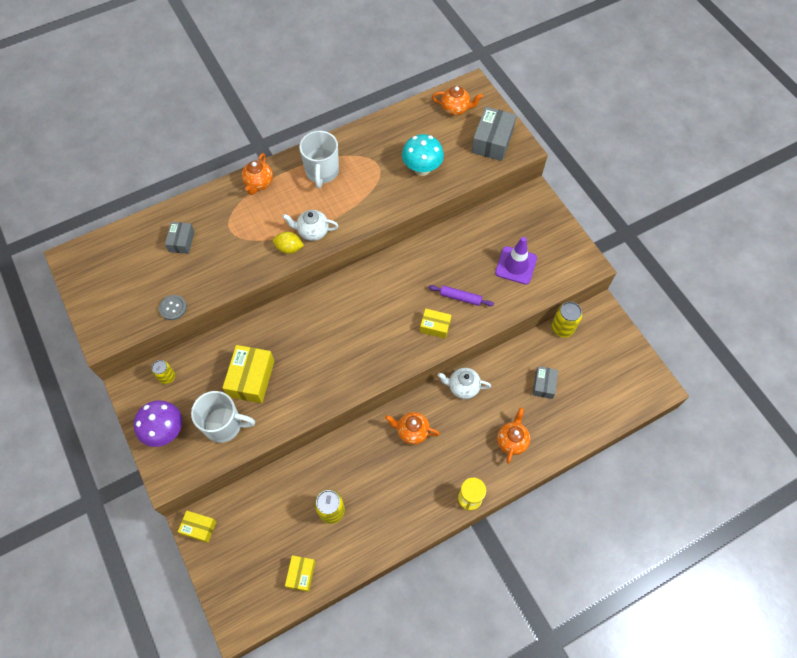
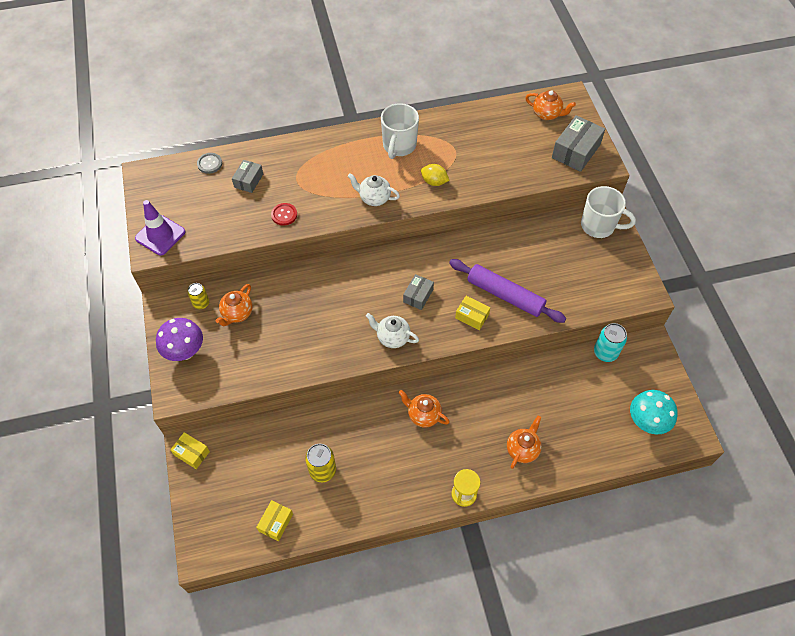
camera: 15 degrees right, 5 degrees down
grey button [159,295,187,320] -> grey button moved to [197,153,222,174]
white mug [191,391,255,443] -> white mug moved to [581,186,636,238]
yellow box [222,345,274,403] -> none
orange teapot [242,153,273,195] -> orange teapot moved to [216,284,253,327]
yellow lemon [273,232,304,254] -> yellow lemon moved to [421,164,450,186]
turquoise mushroom [402,134,444,176] -> turquoise mushroom moved to [630,390,678,434]
purple rolling pin [428,285,494,306] -> purple rolling pin [449,259,566,323], size x1.87
white teapot [438,368,491,399] -> white teapot moved to [366,313,419,348]
purple traffic cone [495,237,537,284] -> purple traffic cone moved to [135,200,186,255]
grey box [533,366,558,399] -> grey box moved to [403,274,434,310]
yellow can [551,302,582,338] -> turquoise can [594,323,627,362]
none -> red button [271,203,297,226]

